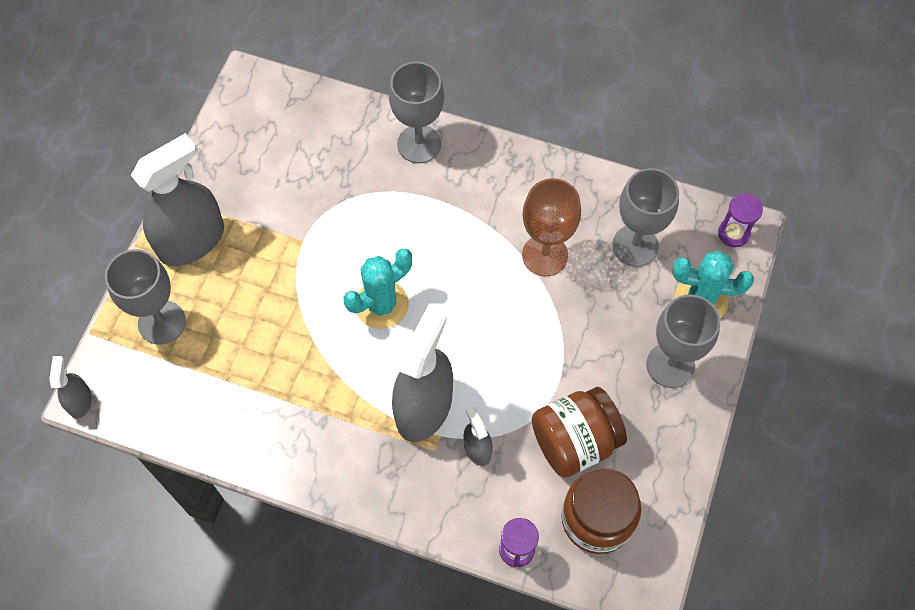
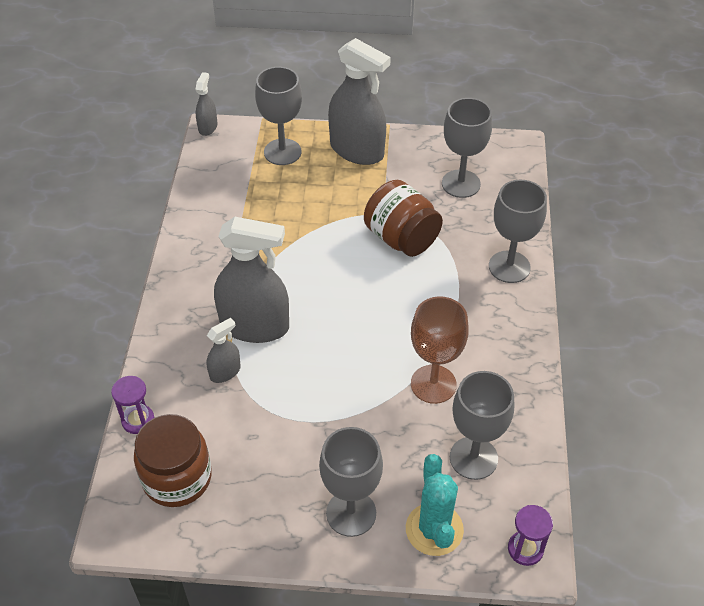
camera: 75 degrees right, 15 degrees down
grey spray bottle [49,356,92,419] -> grey spray bottle turned 60 degrees counterclockwise [196,72,218,136]
turquoise cactus [344,248,412,329] -> none
brown jar [532,387,627,478] -> brown jar moved to [364,180,443,257]
none -> grey goblet [442,98,492,198]

